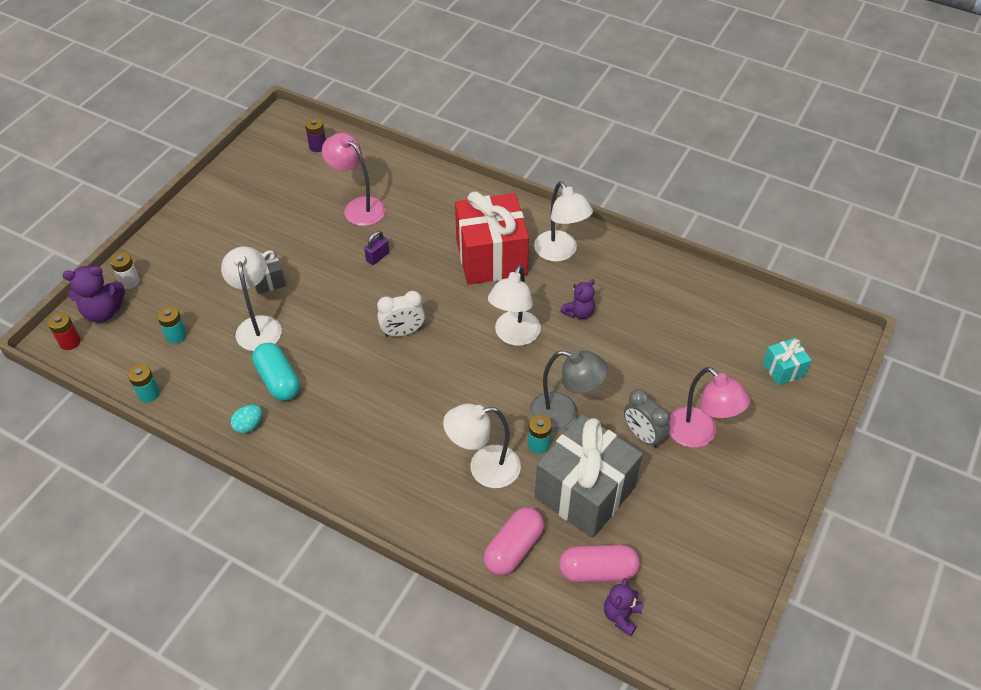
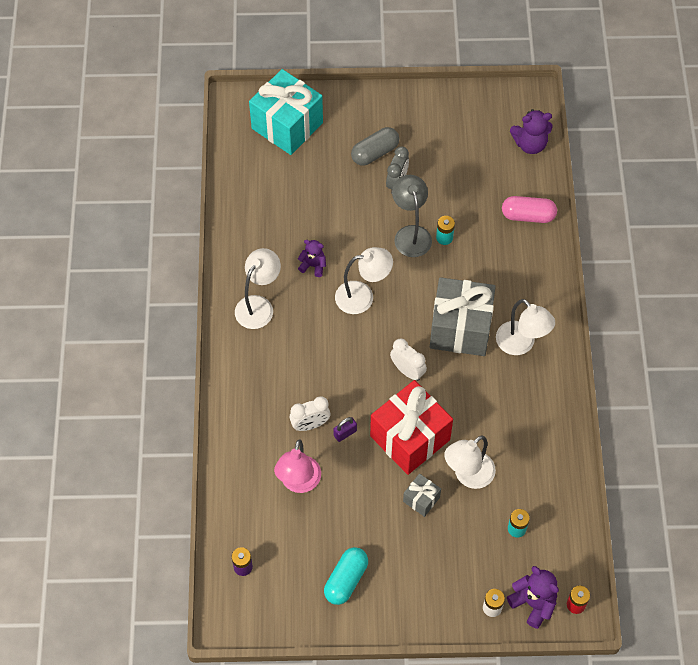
camera: 120 degrees left, 10 degrees up
turquoise battery [128,364,160,403] -> none
turquoise egg [231,405,262,434] -> none
turquoise capsule [252,343,300,401] -> turquoise capsule moved to [324,547,368,605]
purple padlock [364,231,389,265] -> purple padlock turned 45 degrees counterclockwise [333,417,357,442]
white lamp [443,404,521,488] -> white lamp moved to [496,299,555,355]
red gift [455,191,529,285] -> red gift moved to [370,380,453,475]
grey gift [535,414,643,538] -> grey gift moved to [430,277,496,356]
pink capsule [559,545,640,583] -> none
purple teddy bear [604,578,642,636] -> purple teddy bear [510,109,553,154], size x1.52
pink lamp [669,367,750,448] -> grey capsule [351,127,399,166]
turquoise gift [763,338,811,385] -> turquoise gift [249,69,323,155], size x2.19
none -> white clock [289,396,330,431]

